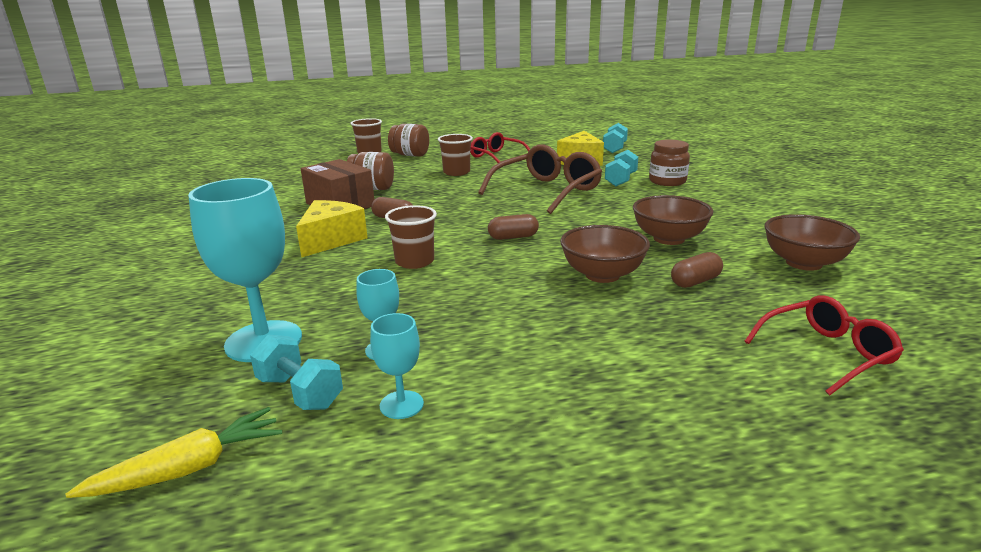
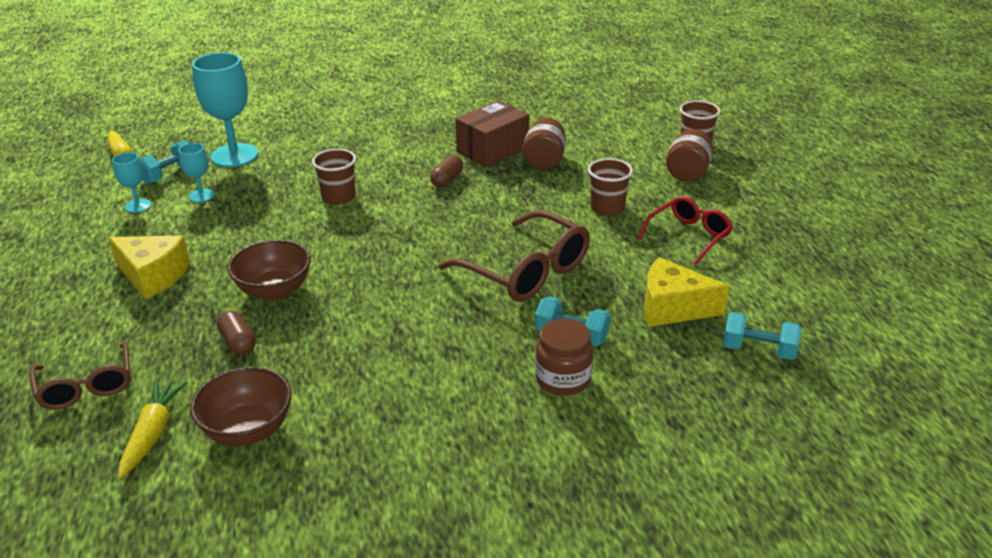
camera: 90 degrees right, 10 degrees up
yellow cheese [296,200,368,258] -> yellow cheese moved to [109,235,190,299]
brown capsule [488,214,539,240] -> none
brown bowl [633,195,713,245] -> none
red glasses [744,295,904,396] -> brown glasses [30,342,131,410]
none -> yellow carrot [118,380,188,478]

